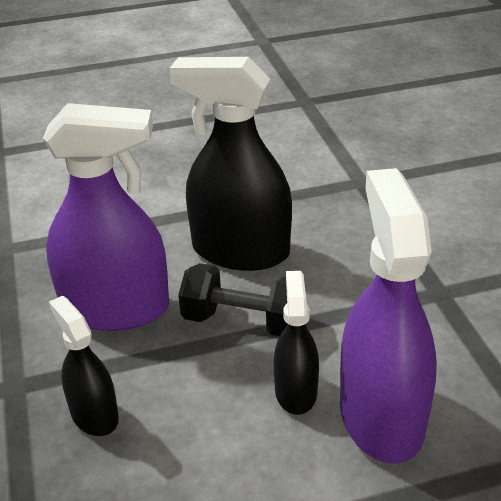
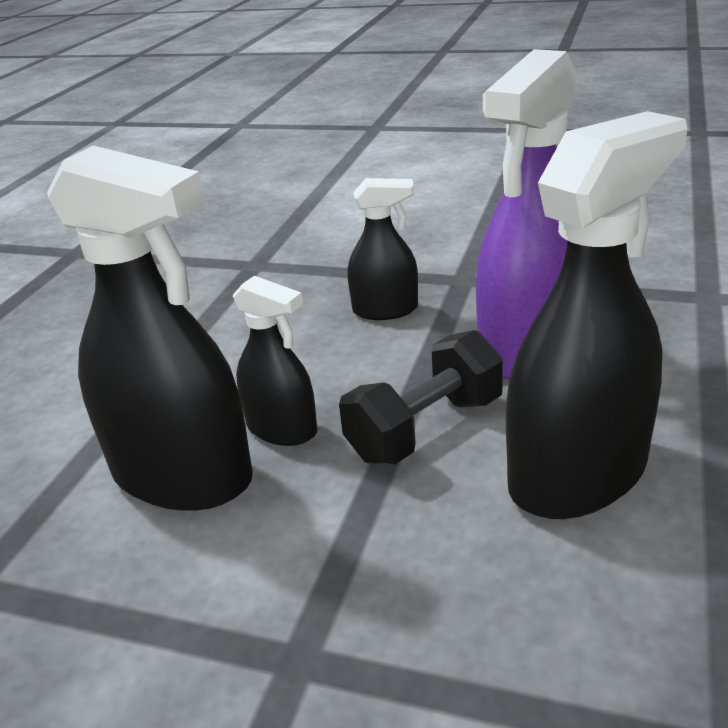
camera: 125 degrees right, 5 degrees down
purple spray bottle [340,168,437,464] -> black spray bottle [47,145,253,511]

